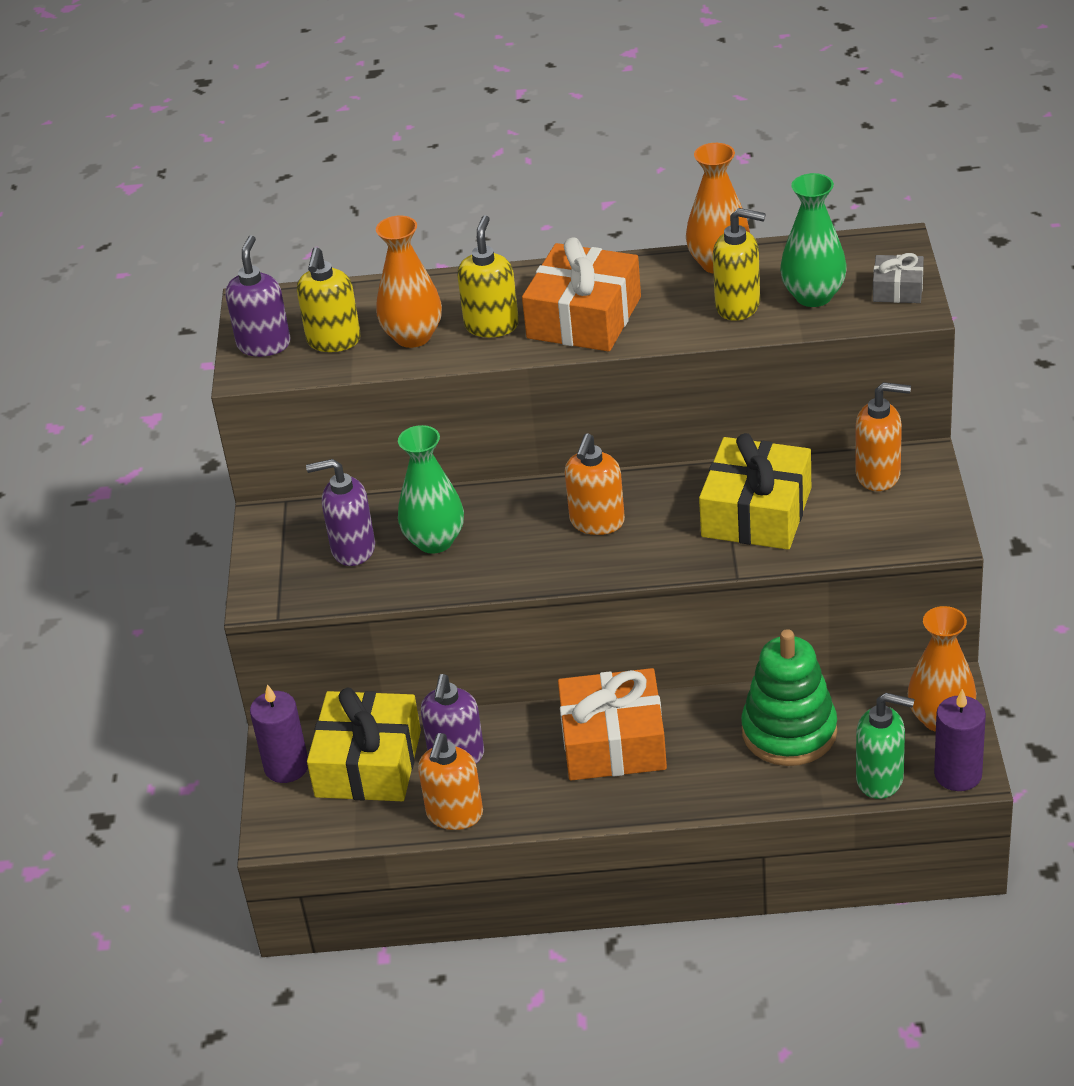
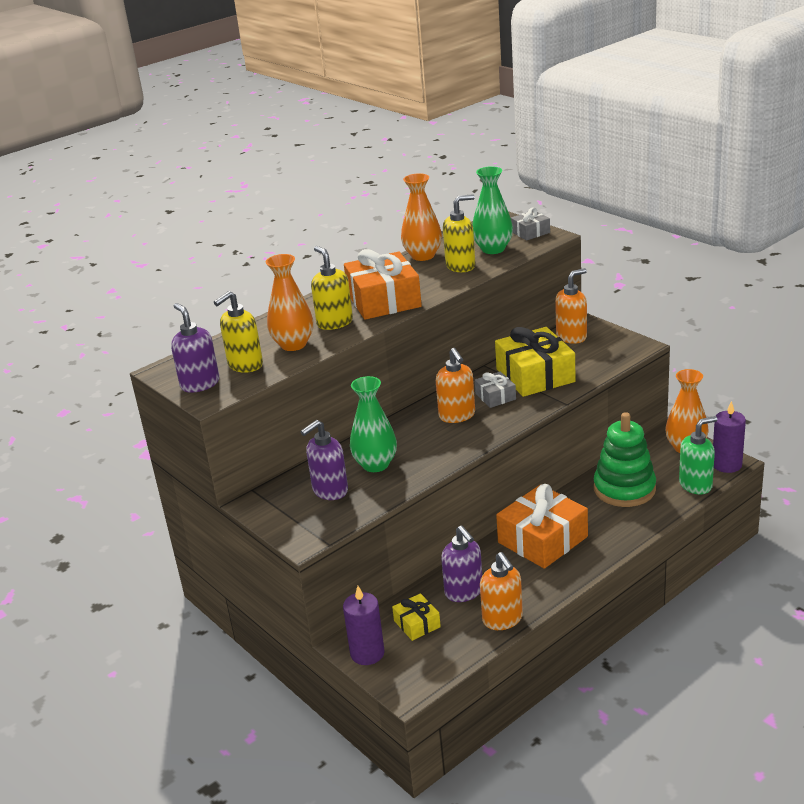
camera: 40 degrees left, 10 degrees down
yellow soap dispenser [297,247,361,352] -> yellow soap dispenser turned 75 degrees clockwise [214,291,263,373]
yellow gift [307,688,421,801] -> yellow gift [392,593,441,641], size x0.50
none -> grey gift [475,371,516,408]

